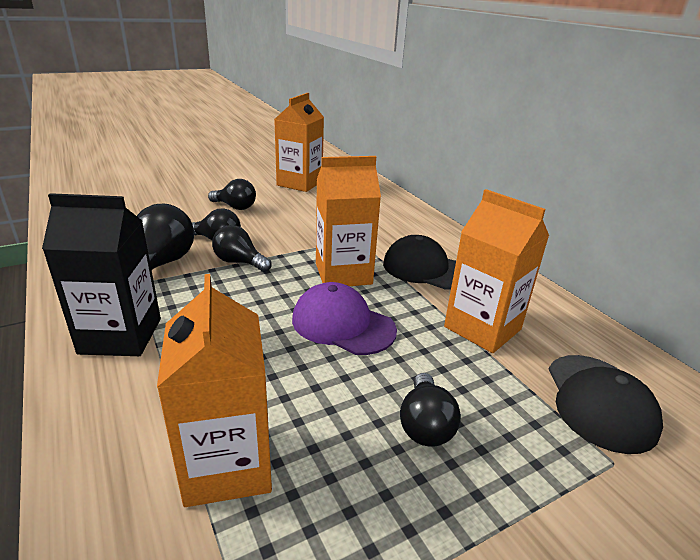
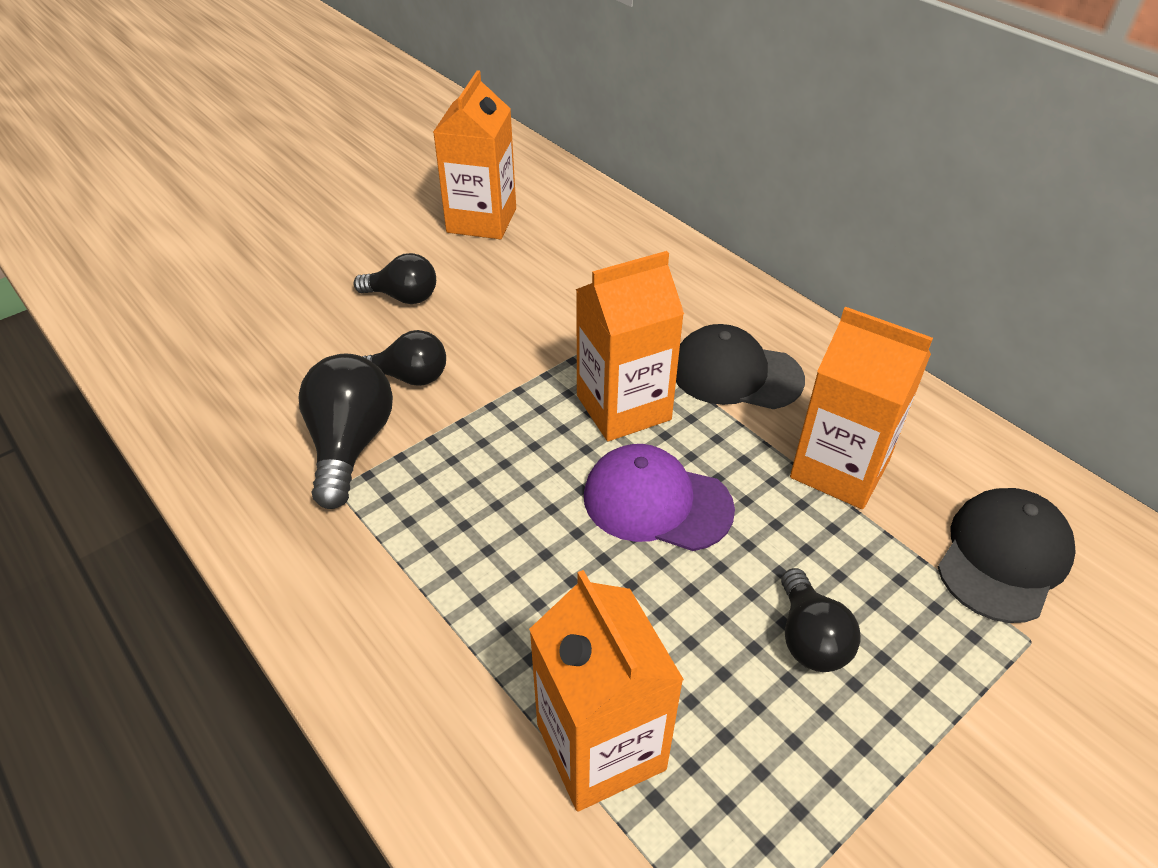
camera: 10 degrees left, 15 degrees up
black carton [42,193,161,356] -> none
black light bulb [212,225,272,272] -> none
black cap [549,355,663,454] -> black cap turned 135 degrees counterclockwise [938,488,1076,623]

